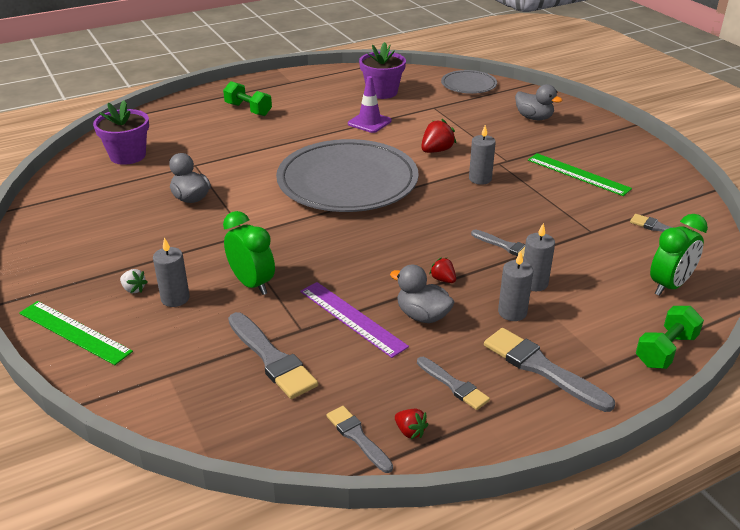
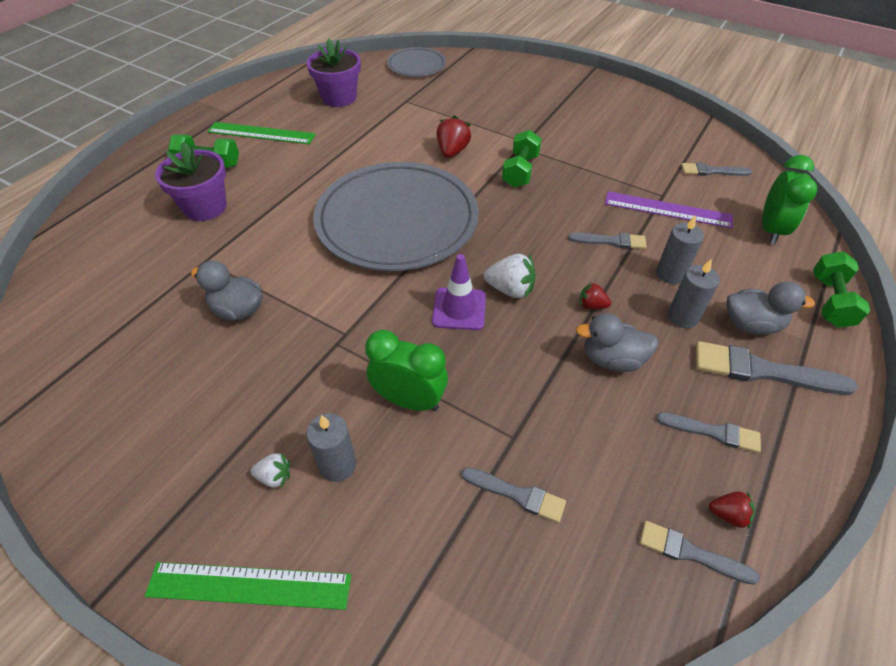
camera: 30 degrees left, 15 degrees up
purple flower pot [93,100,149,165] -> purple flower pot moved to [155,142,227,221]
grey brush [228,312,318,399] -> grey brush [462,467,566,523], size x0.61
purple ruler [300,282,409,358] -> purple ruler moved to [605,191,733,228]
purple traffic cone [348,76,392,133] -> purple traffic cone moved to [432,254,486,330]
grey candle [469,125,496,185] -> green dumbbell [502,130,542,188]
grey duck [515,84,562,120] -> grey duck moved to [726,282,815,335]
green ruler [528,153,632,196] -> green ruler moved to [207,122,316,144]
none -> white strawberry [484,254,536,299]

